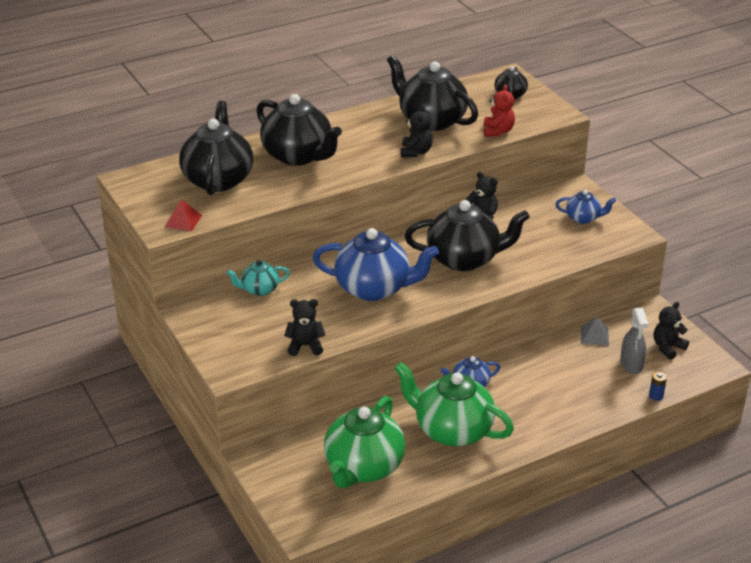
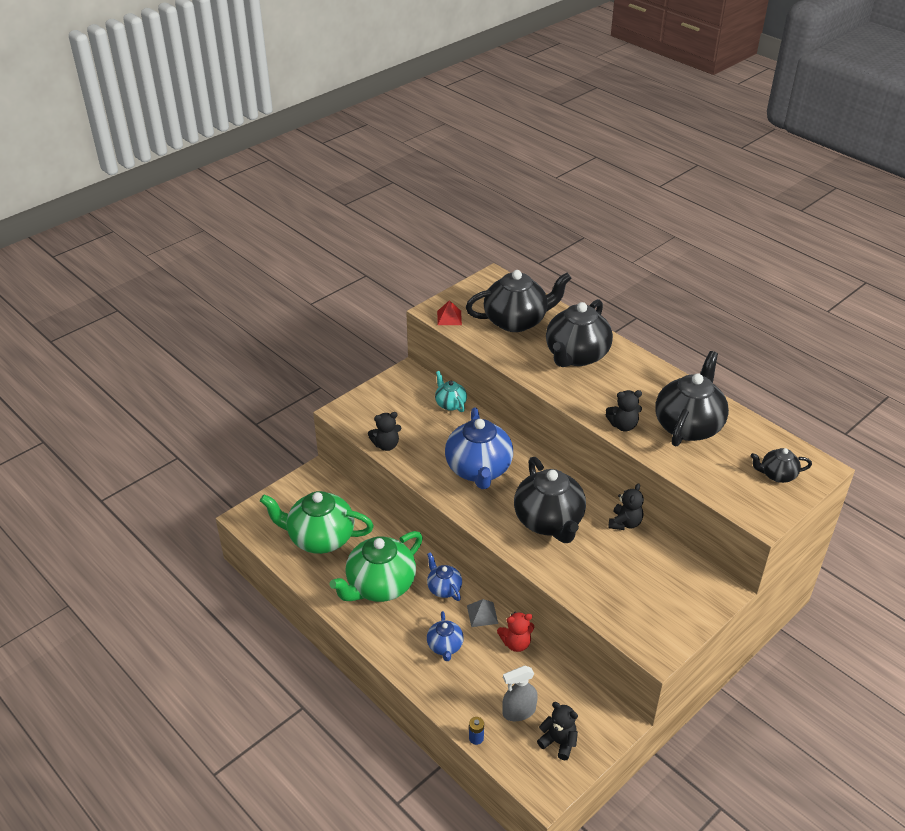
camera: 75 degrees right, 5 degrees up
black teddy bear [284,299,325,356] -> black teddy bear turned 90 degrees clockwise [368,412,401,451]
green teapot [394,362,514,446] -> green teapot turned 150 degrees counterclockwise [329,531,423,602]
red teddy bear [484,85,515,137] -> red teddy bear moved to [497,612,534,652]
blue teapot [555,190,616,224] -> blue teapot moved to [427,611,464,661]
grey pyramid [581,317,609,346] -> grey pyramid moved to [467,599,498,627]

